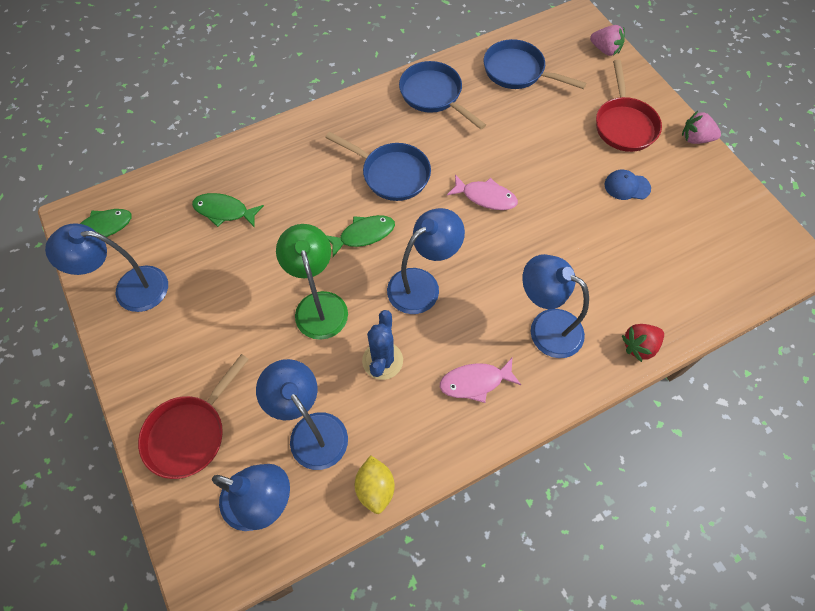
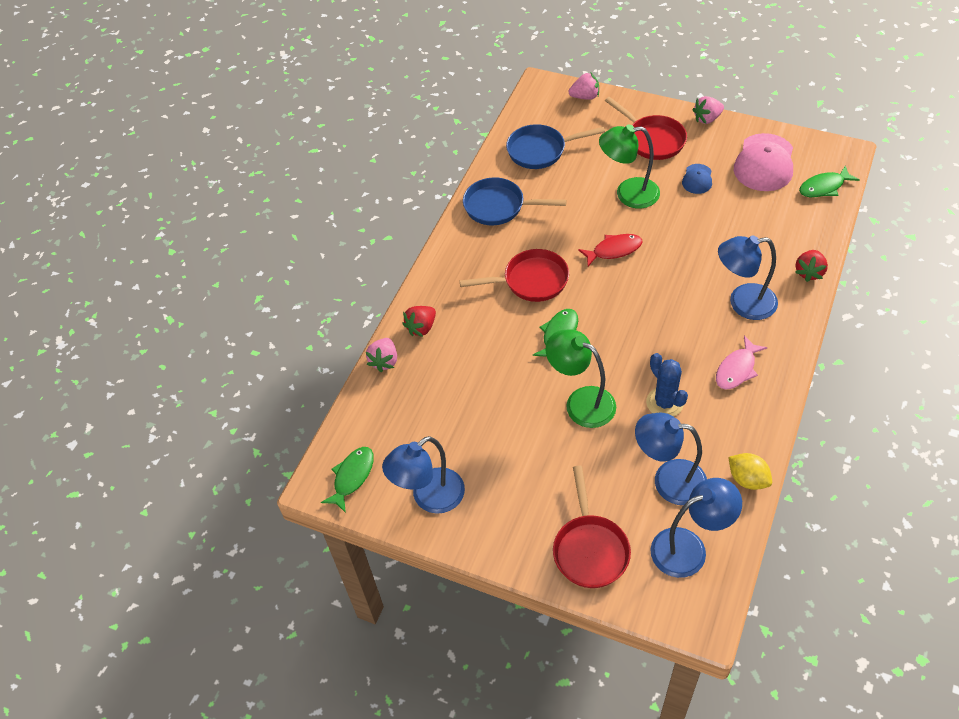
camera: 35 degrees left, 10 degrees down
green fish [192,193,264,227] -> green fish moved to [799,166,859,197]
blue pan [325,132,431,201] -> red pan [460,249,569,302]
blue lamp [387,208,465,314] -> none
pink fish [447,175,518,210] -> red fish [578,234,643,266]
blue cap [604,170,651,200] -> blue cap turned 45 degrees counterclockwise [682,164,712,194]
none -> pink strawberry [366,338,397,372]
none -> red strawberry [402,306,436,337]
none -> green lamp [599,124,660,208]
none -> pink cap [734,133,793,191]

